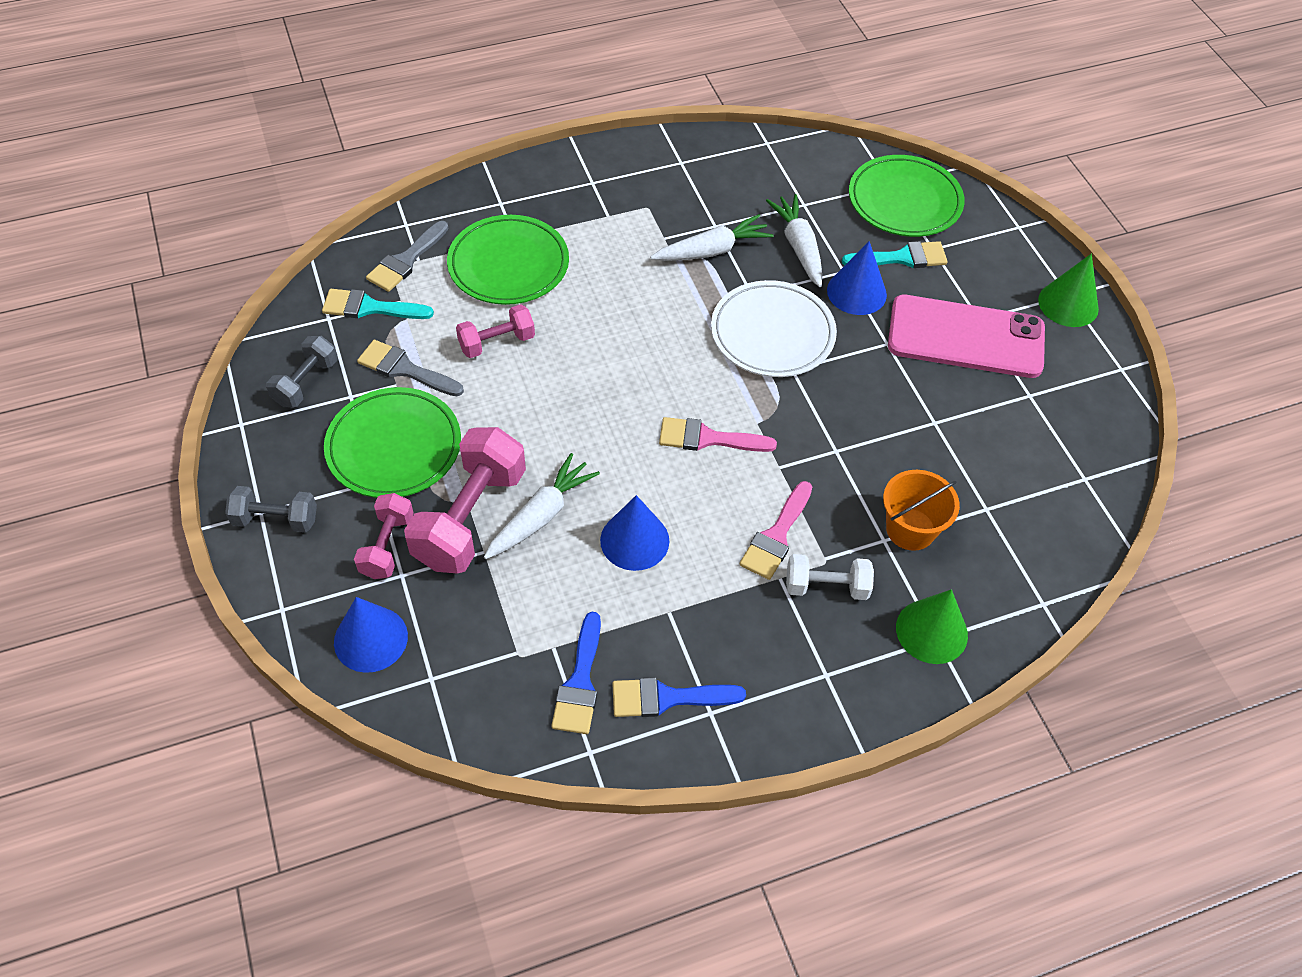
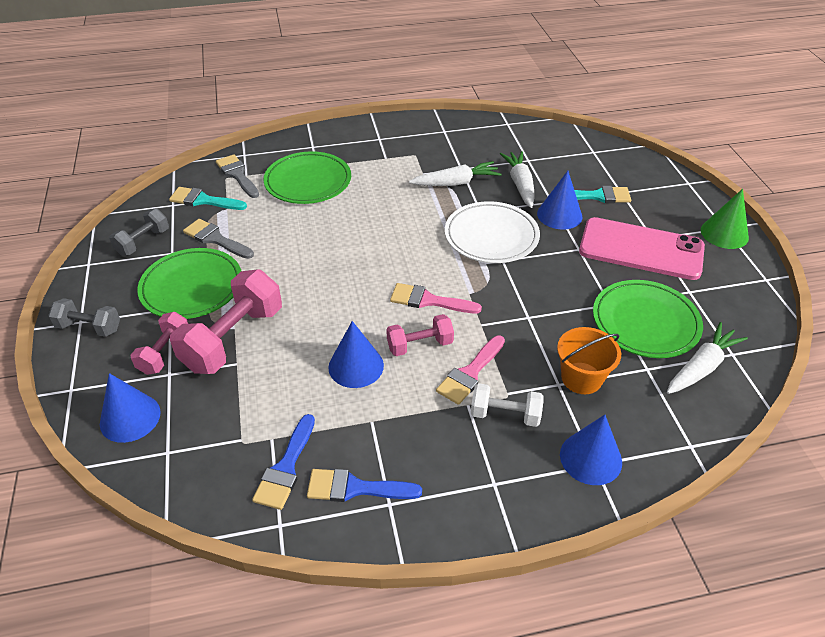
camera: 10 degrees right, 10 degrees down
grey brush [366,221,449,292] -> grey brush turned 105 degrees clockwise [216,154,259,198]
pink dumbbell [456,304,535,358] -> pink dumbbell moved to [386,314,454,356]
white carrot [484,453,600,559] -> white carrot moved to [667,322,748,394]
green plate [849,155,965,237] -> green plate moved to [593,280,703,358]
green cone [896,589,968,664] -> blue cone [560,415,622,485]

